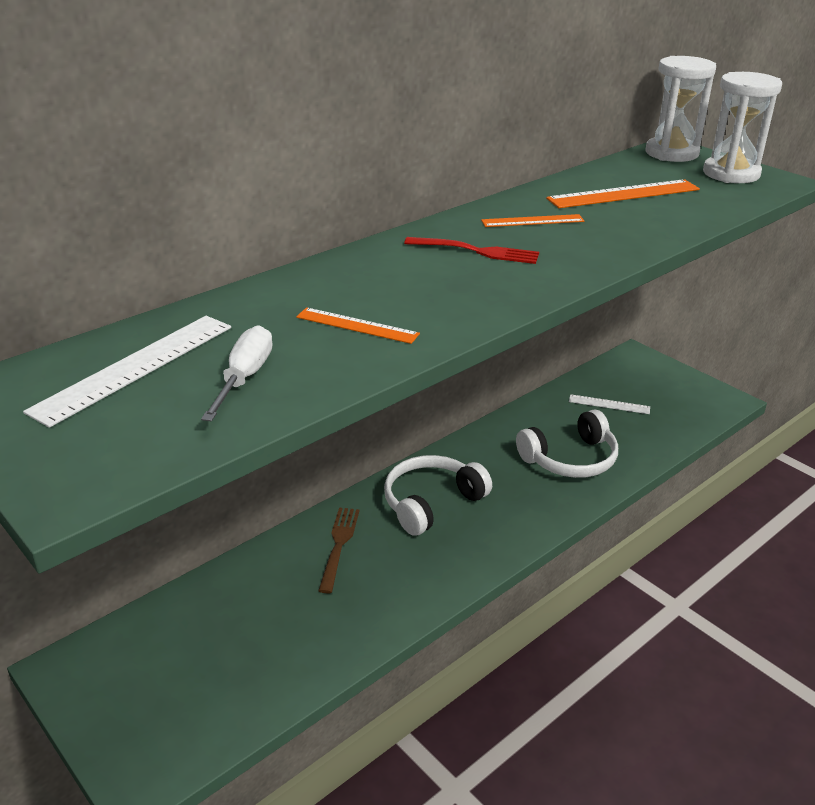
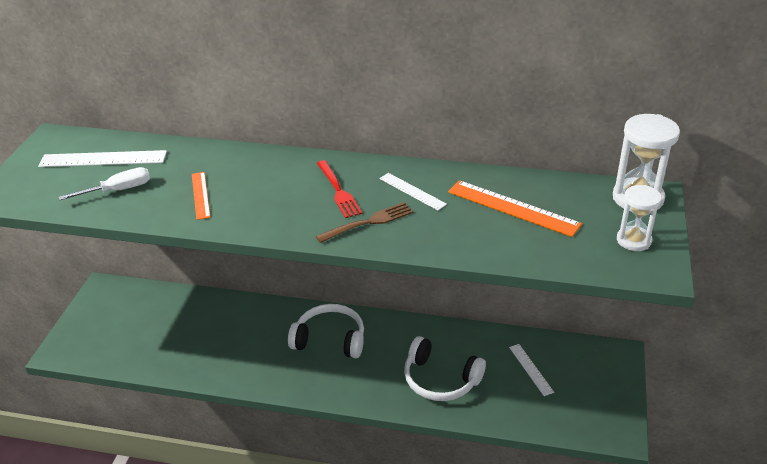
camera: 55 degrees right, 5 degrees up
brown fork [318,507,360,594] -> brown fork moved to [316,202,413,243]
orange ruler [481,214,584,227] -> white ruler [379,173,447,210]
white hourglass [703,72,782,183] -> white hourglass [617,185,662,251], size x0.64

